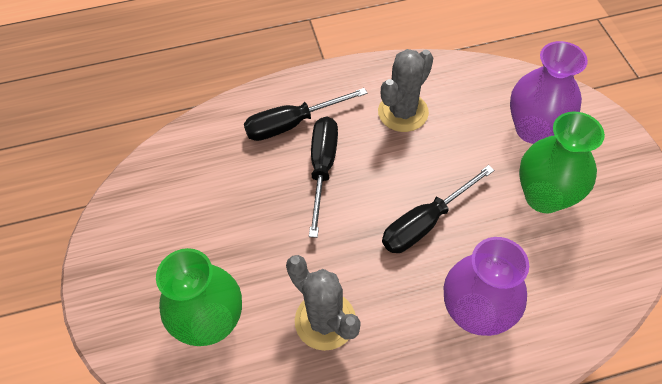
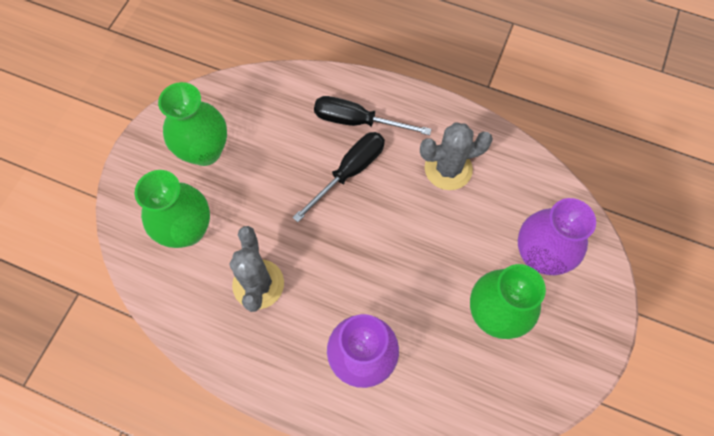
camera: 35 degrees right, 10 degrees up
black screwdriver [382,165,494,253] -> none
none -> green vase [158,82,227,166]

